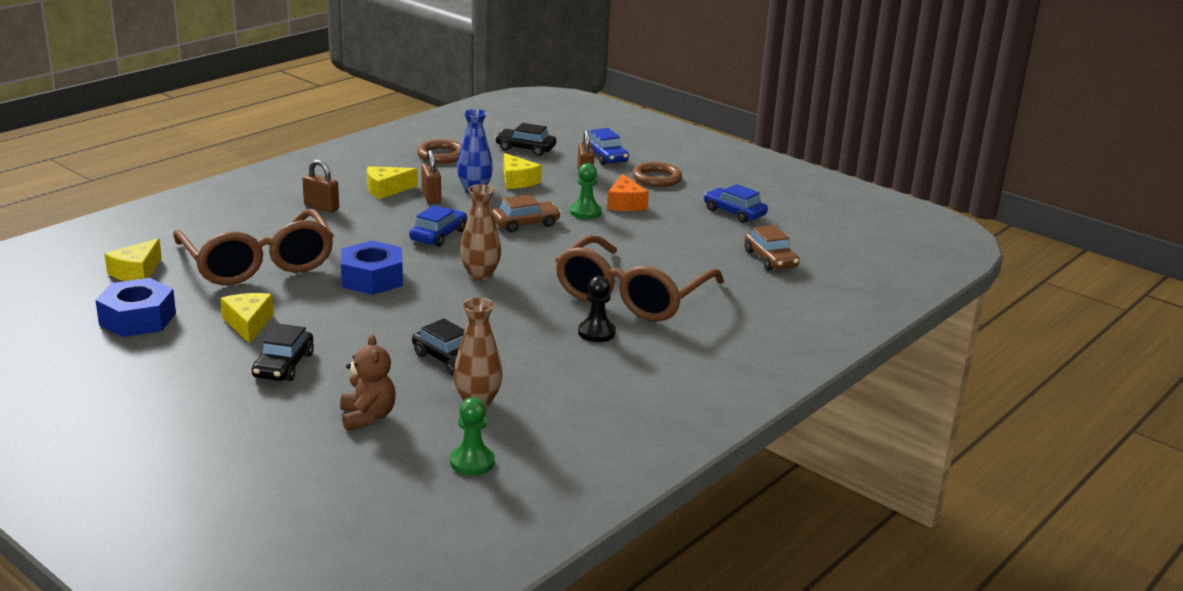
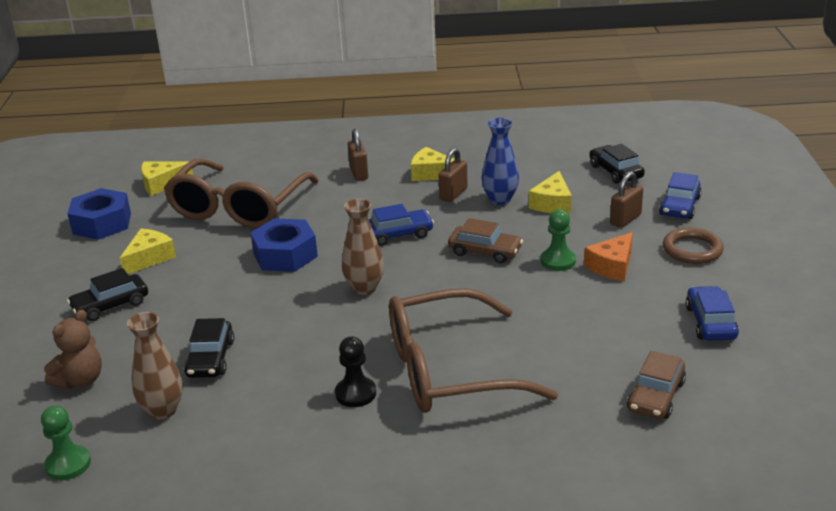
camera: 50 degrees right, 5 degrees up
brown ring [417,140,462,163] -> none

